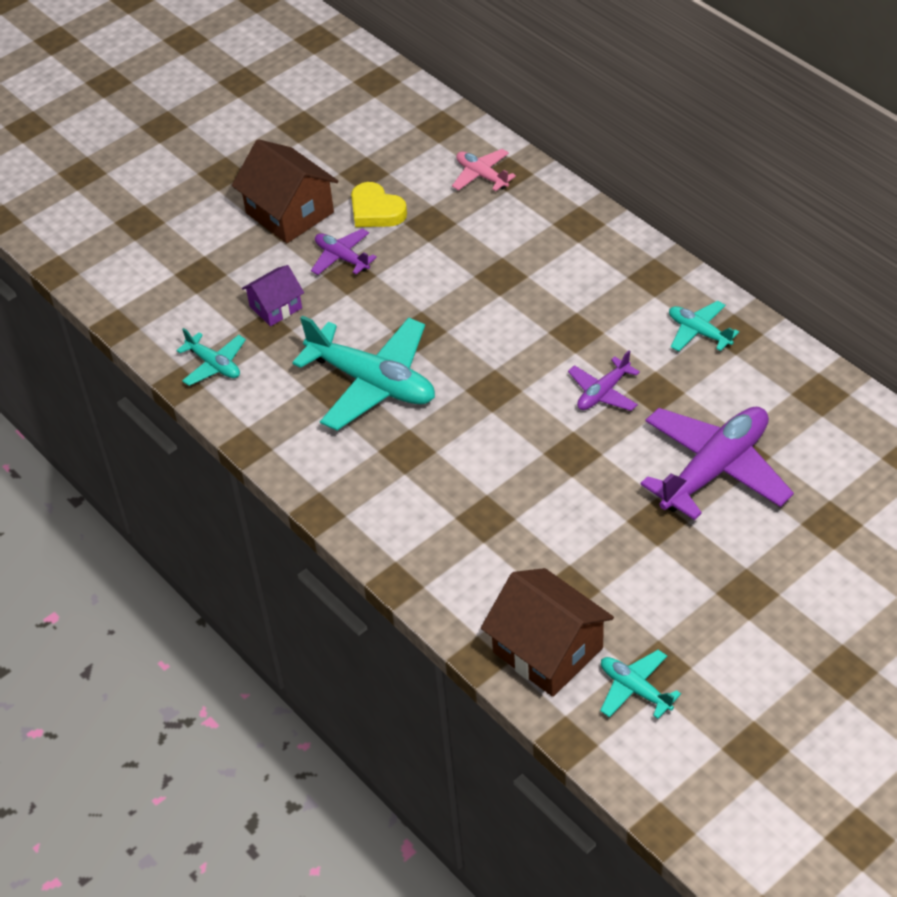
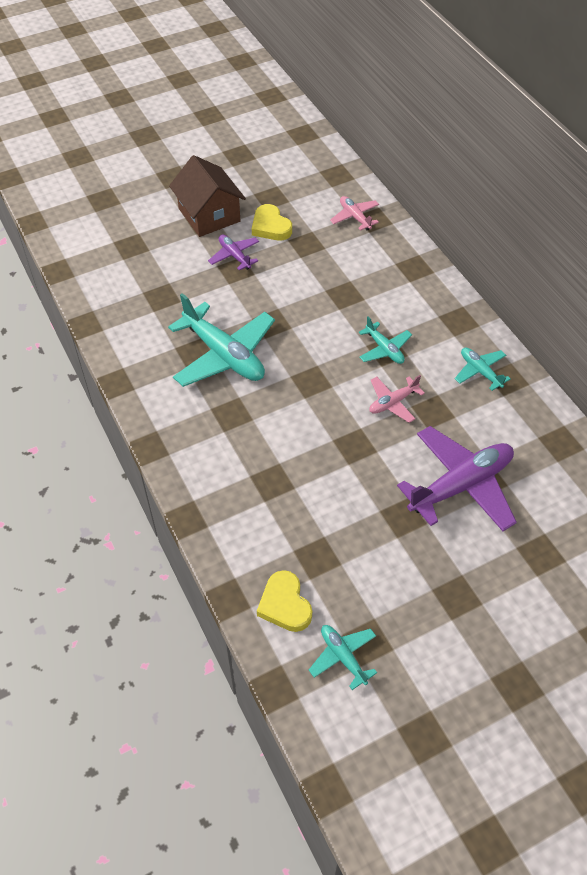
camera: 10 degrees right, 5 degrees up
turquoise plane [176,328,246,386] -> turquoise plane moved to [359,317,412,364]
purple house [242,265,304,326] -> none
brown house [481,568,614,697] -> yellow heart [257,570,312,632]
purple plane [568,350,640,411] -> pink plane [369,375,425,423]

